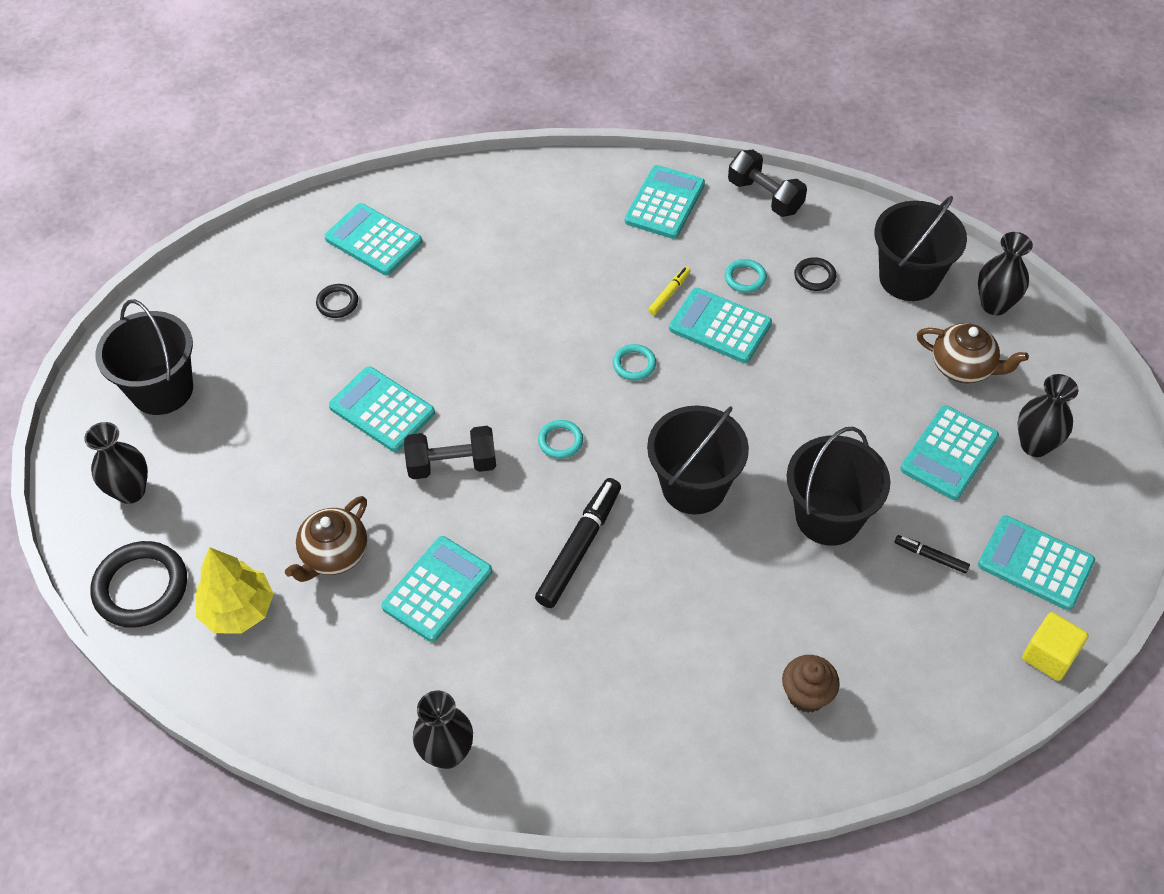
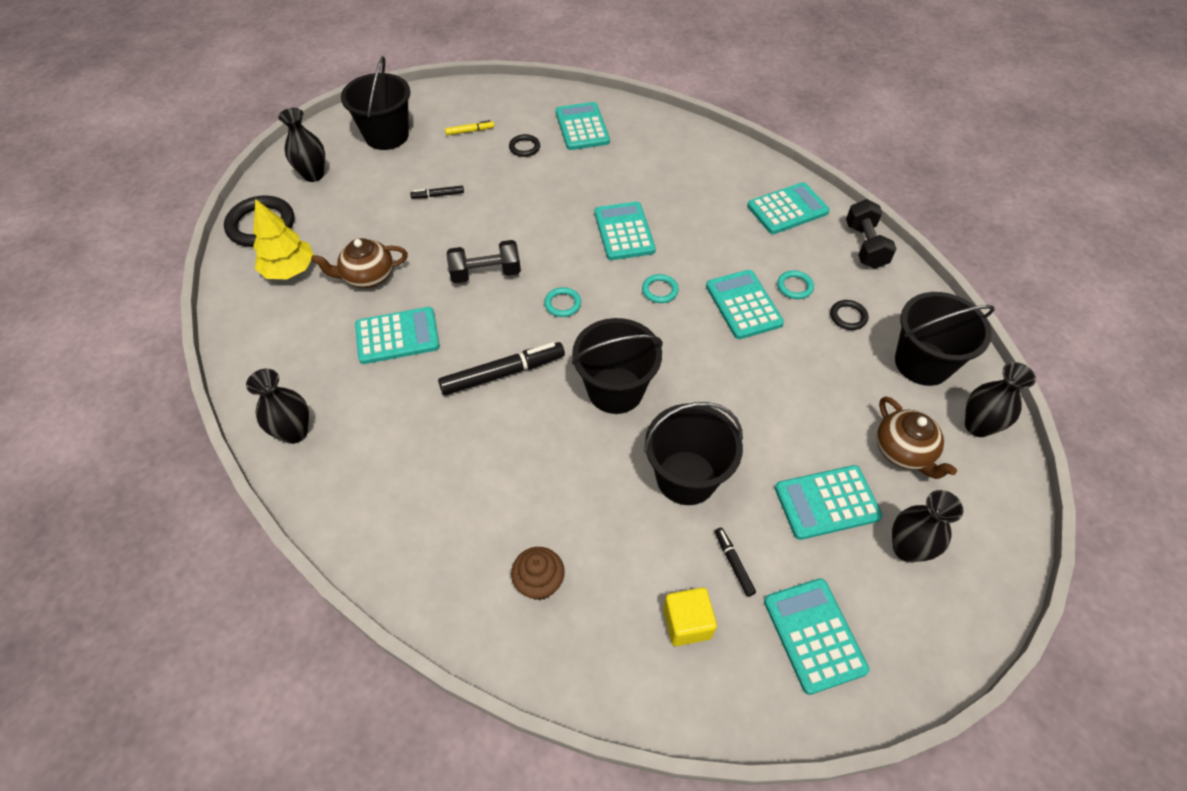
camera: 40 degrees right, 0 degrees up
turquoise calculator [329,366,435,452] -> turquoise calculator moved to [594,202,656,260]
black dumbbell [404,426,496,479] -> black dumbbell turned 45 degrees counterclockwise [447,240,521,283]
yellow marker [648,267,691,315] -> yellow marker moved to [445,120,494,135]
yellow cube [1022,612,1088,681] -> yellow cube moved to [663,587,717,646]
none -> black marker [410,186,464,199]

